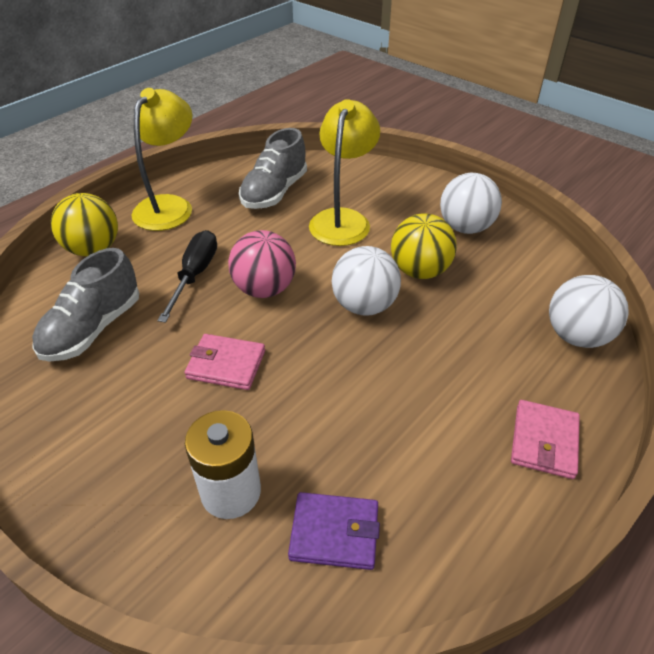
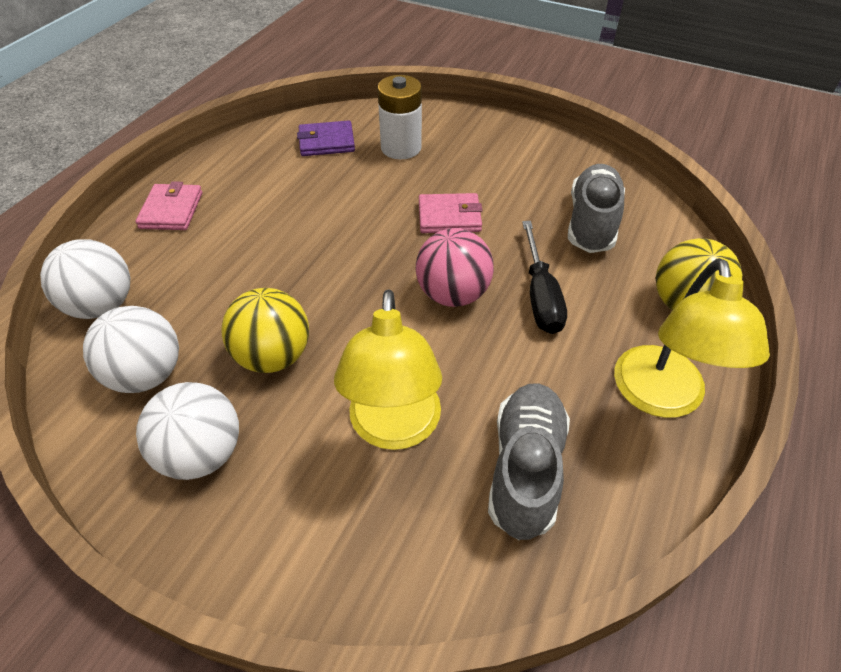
camera: 165 degrees right, 5 degrees up
white ball [331,246,401,316] -> white ball moved to [83,306,179,393]

